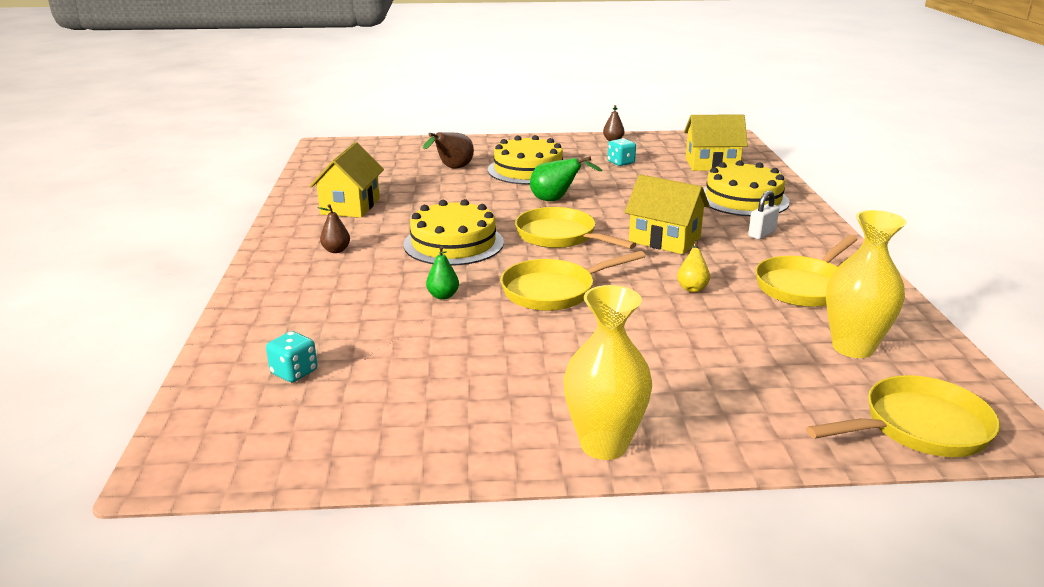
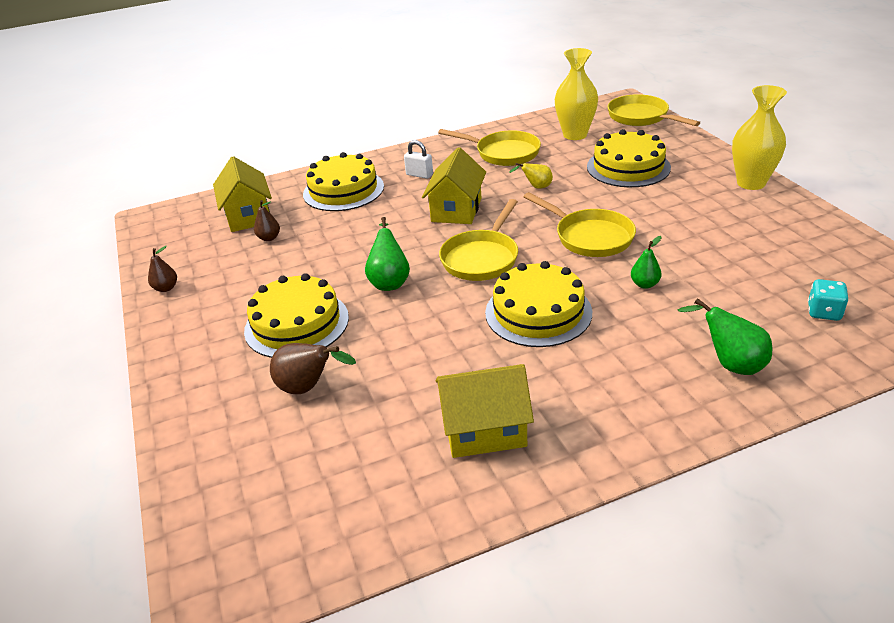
camera: 105 degrees left, 10 degrees up
brown pear [318,204,350,253] -> brown pear moved to [254,200,280,241]
turquoise dice [607,138,636,166] -> none
none -> yellow cake [587,129,671,187]
none -> green pear [678,298,772,375]

